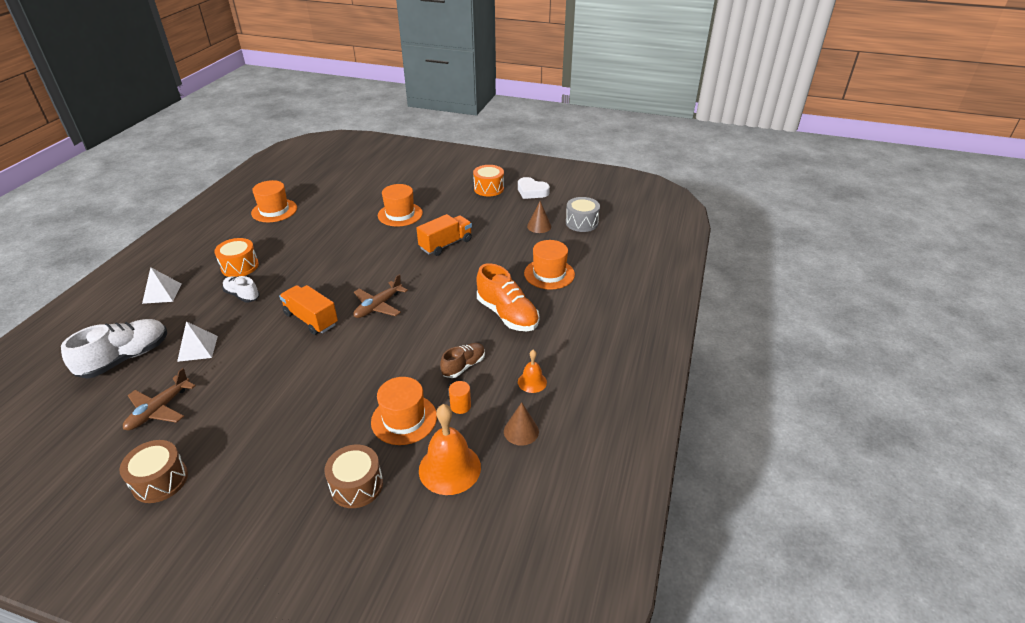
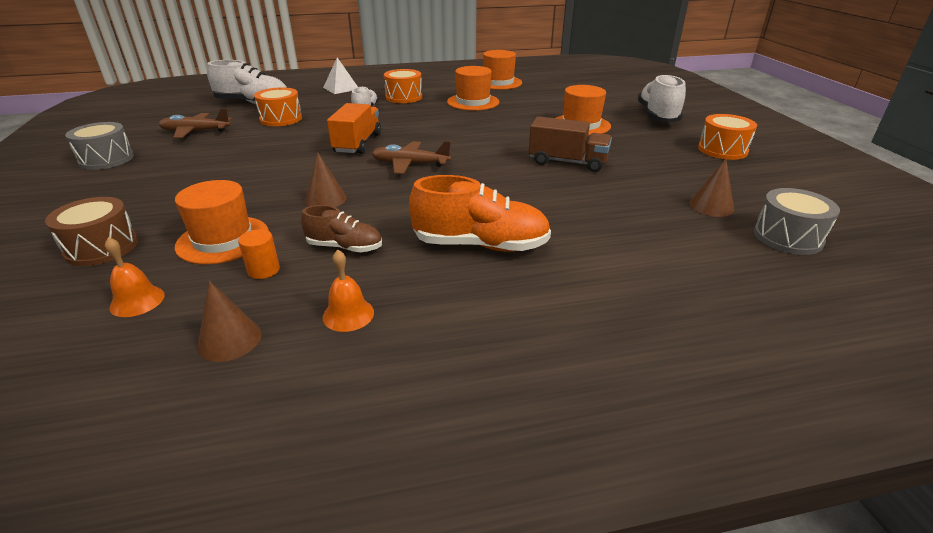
camera: 60 degrees right, 5 degrees down
brown drum [119,440,188,503] -> grey drum [65,122,134,170]
white pyramid [177,321,218,362] -> orange drum [254,87,302,126]
orange truck [416,214,472,256] -> brown truck [529,116,612,172]
orange bell [419,404,481,495] -> orange bell [105,237,165,317], size x0.54
orange shoe [476,263,539,331] -> orange shoe turned 105 degrees counterclockwise [409,175,551,252]
white heart [518,177,550,199] -> none
orange hat [524,240,575,290] -> orange hat moved to [447,66,499,111]
none -> brown cone [305,152,347,207]
none -> white shoe [638,74,686,123]

